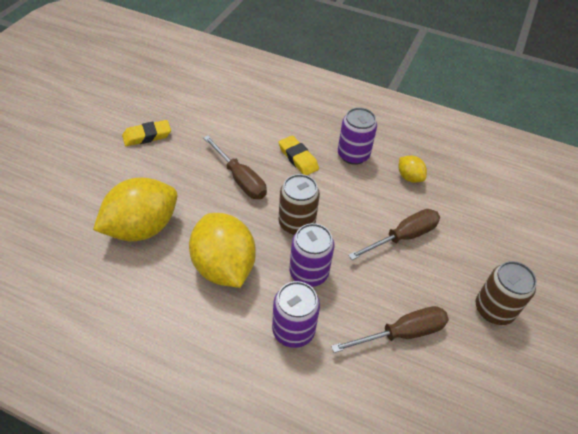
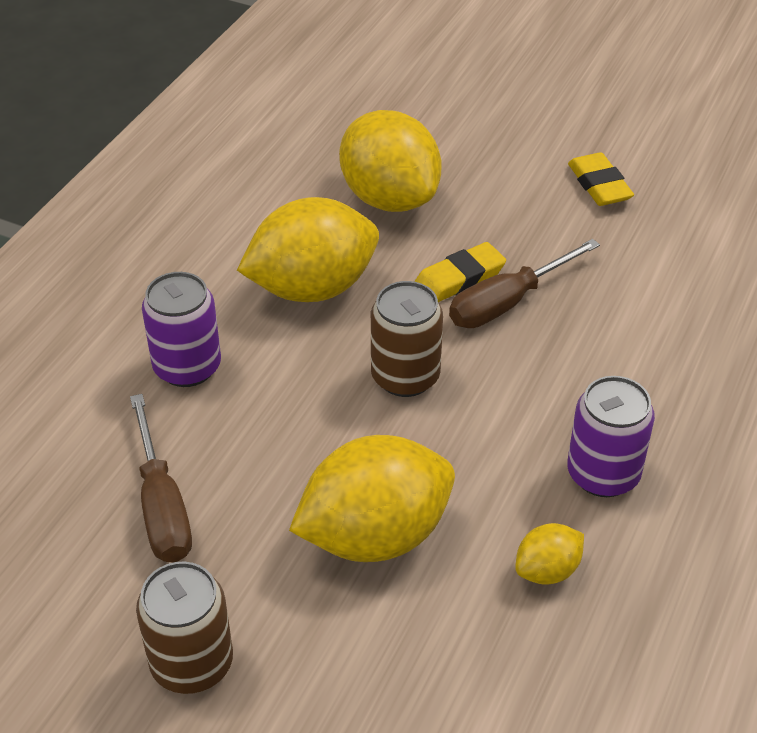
camera: 95 degrees right, 5 degrees down
yellow eraser [279,136,319,175] -> yellow eraser moved to [414,242,506,302]
purple can [289,223,334,287] -> none
brown screwdriver [348,209,440,260] -> yellow lemon [289,435,455,562]

